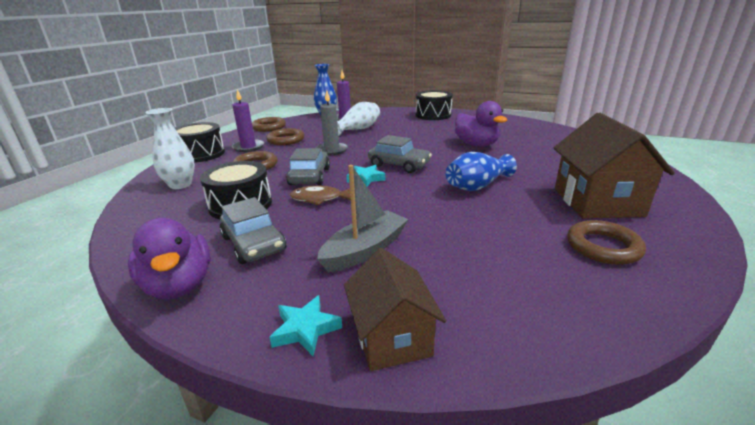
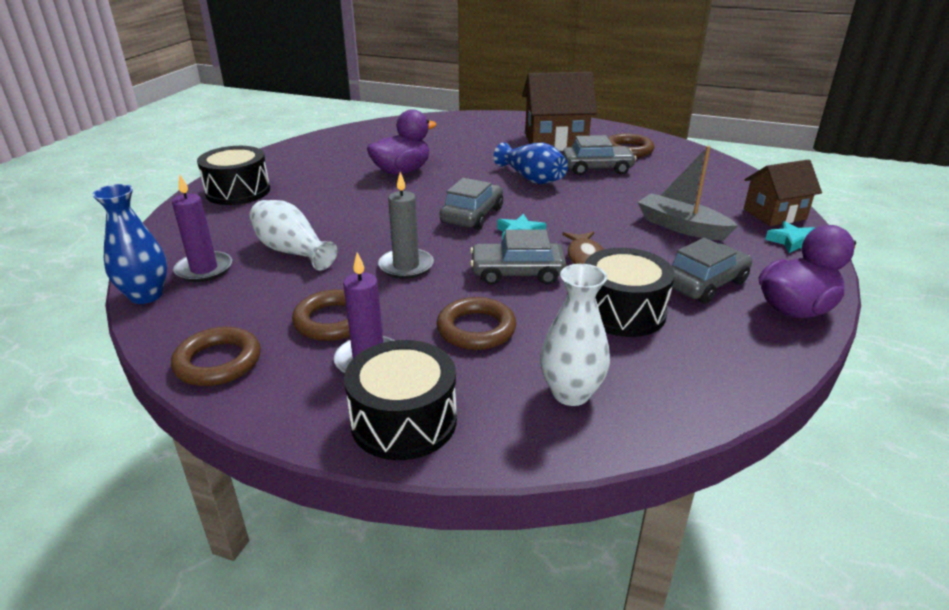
camera: 95 degrees left, 5 degrees up
none -> grey car [562,135,637,175]

